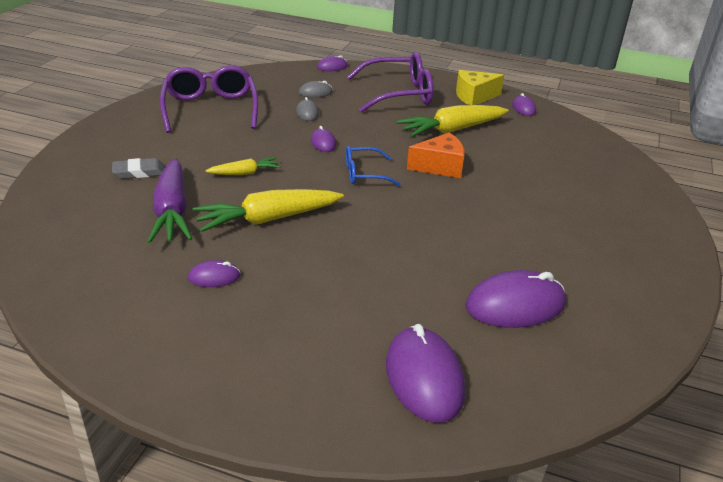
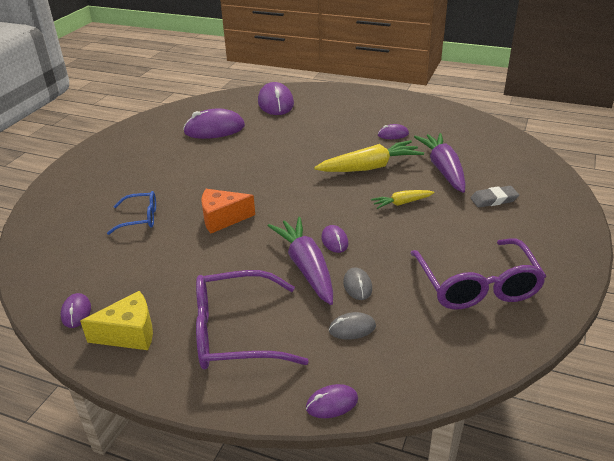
camera: 175 degrees left, 0 degrees up
blue glasses [346,146,401,186] -> blue glasses moved to [107,191,156,235]
yellow carrot [397,105,509,137] -> none
none -> purple carrot [268,217,333,305]

